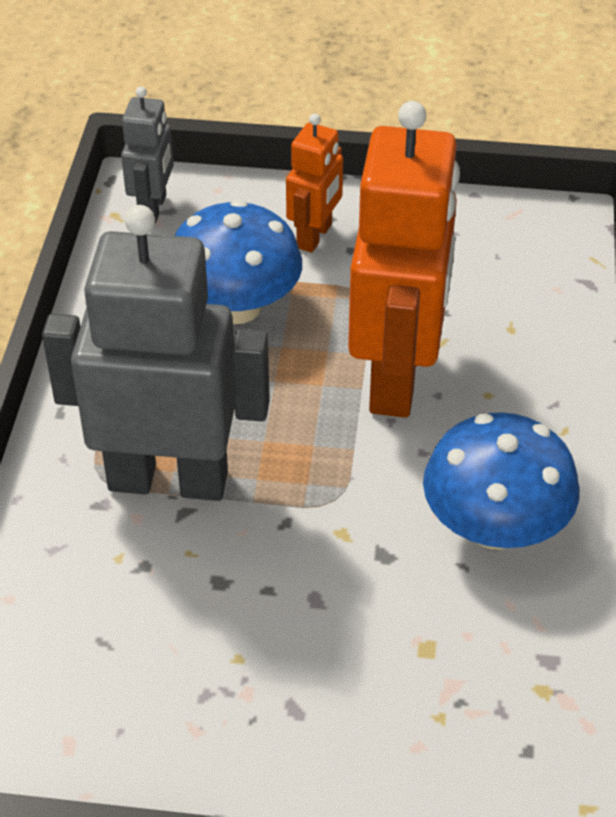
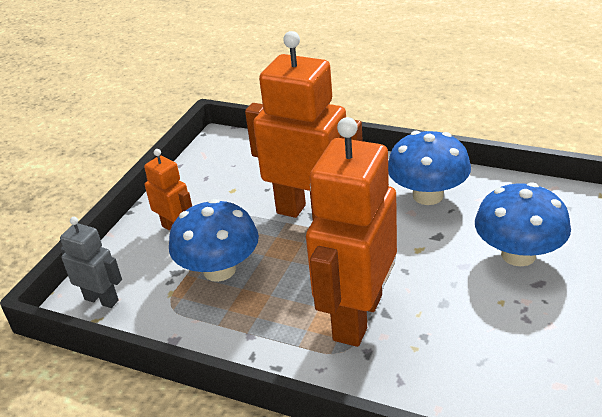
camera: 70 degrees left, 10 degrees down
grey robot [42,205,270,501] -> orange robot [306,117,397,347]
none -> blue mushroom [475,182,571,266]

